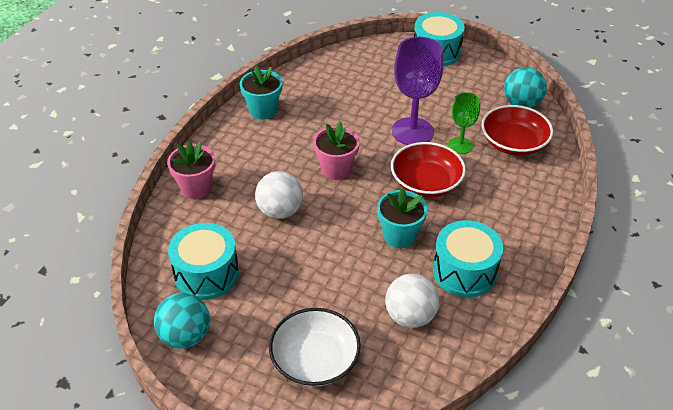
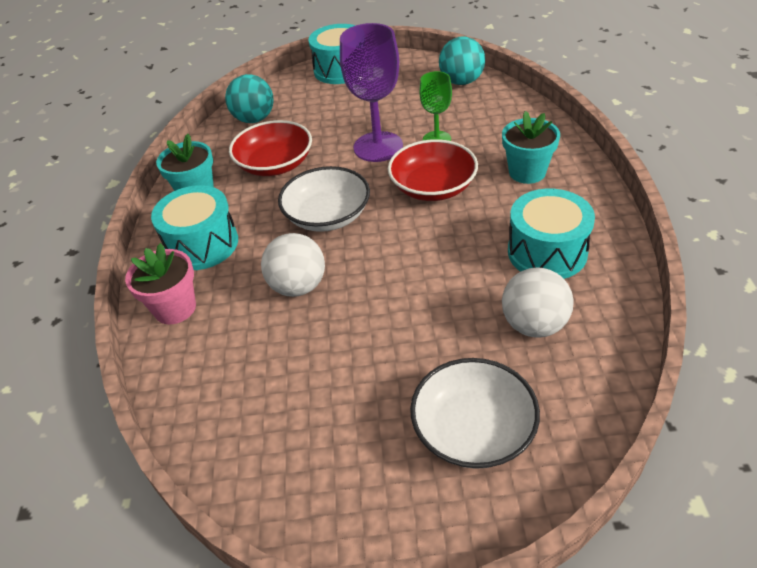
camera: 25 degrees left, 0 degrees up
turquoise ball [154,293,210,349] -> turquoise ball moved to [225,74,274,123]
turquoise drum [168,223,239,300] -> turquoise drum moved to [151,185,238,270]
pink flower pot [313,122,360,180] -> white bowl [278,166,370,232]
turquoise flower pot [377,188,428,248] -> turquoise flower pot moved to [502,111,560,184]
red bowl [481,105,553,156] -> red bowl moved to [229,120,312,176]

